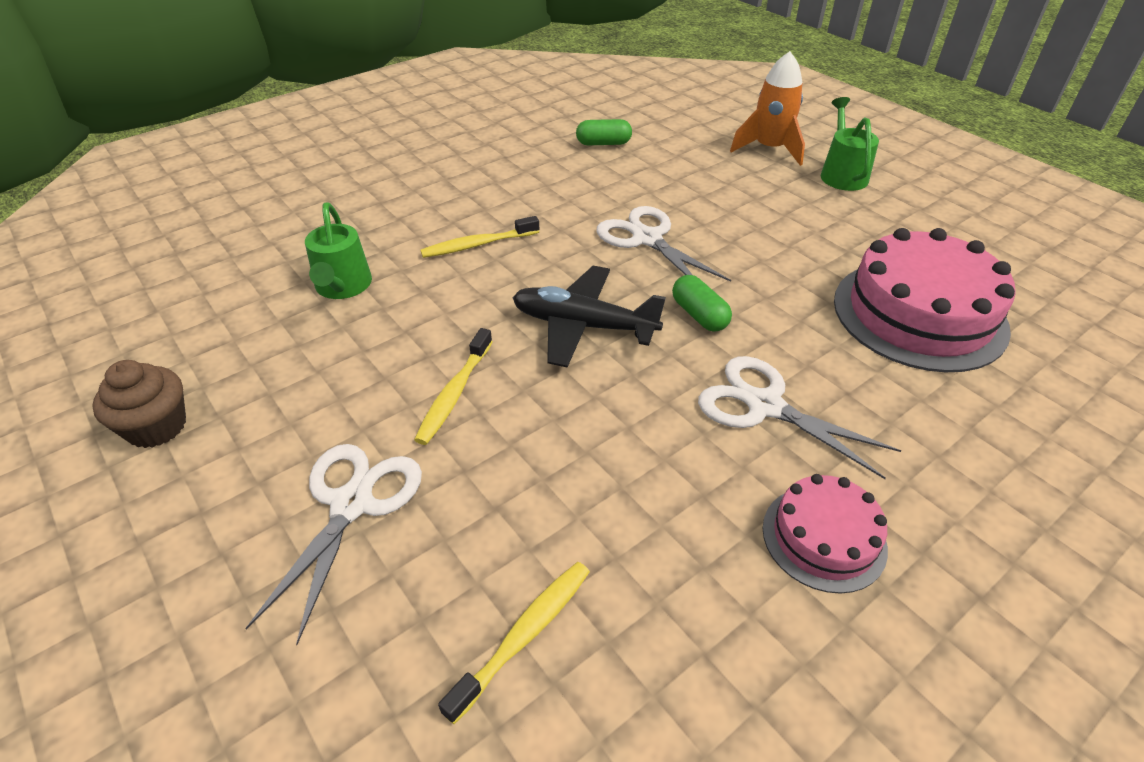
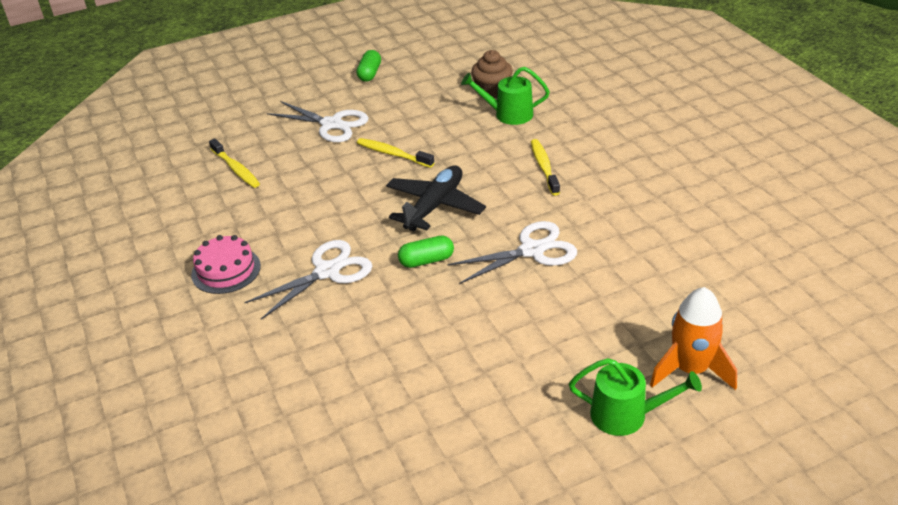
camera: 105 degrees right, 5 degrees down
brown cupcake [92,360,186,448] -> brown cupcake moved to [471,50,513,98]
green capsule [576,119,632,145] -> green capsule moved to [356,50,381,82]
pink cake [834,228,1015,372] -> none

